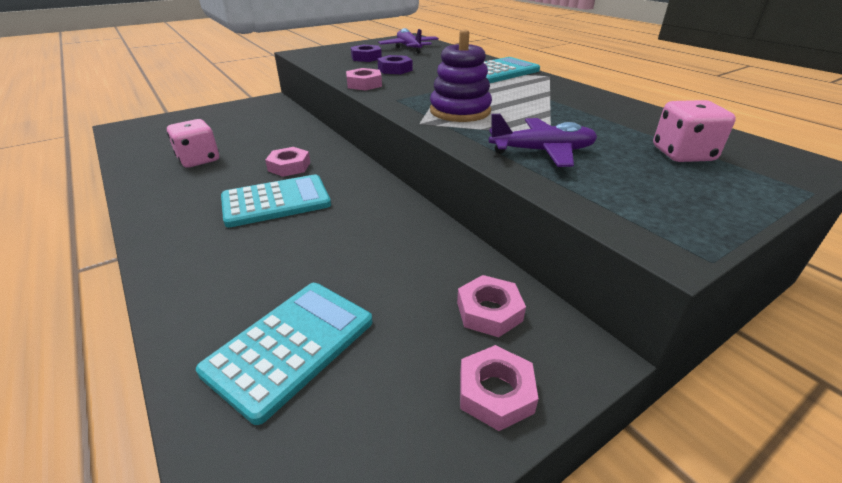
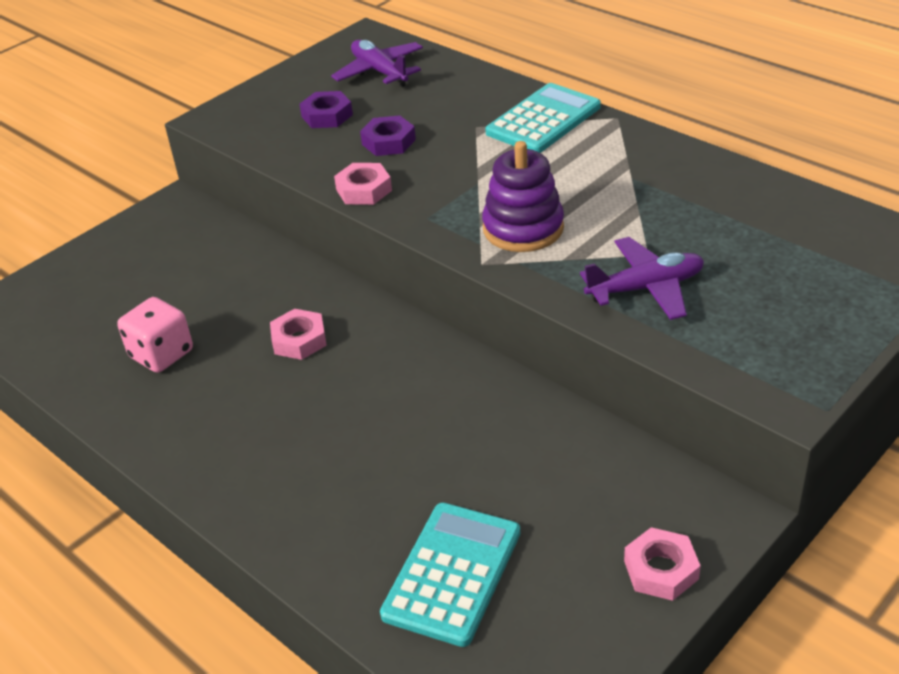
camera: 10 degrees left, 5 degrees up
turquoise calculator [221,175,331,228] -> none
pink nut [457,275,526,337] -> none
pink dice [653,100,736,162] -> none

